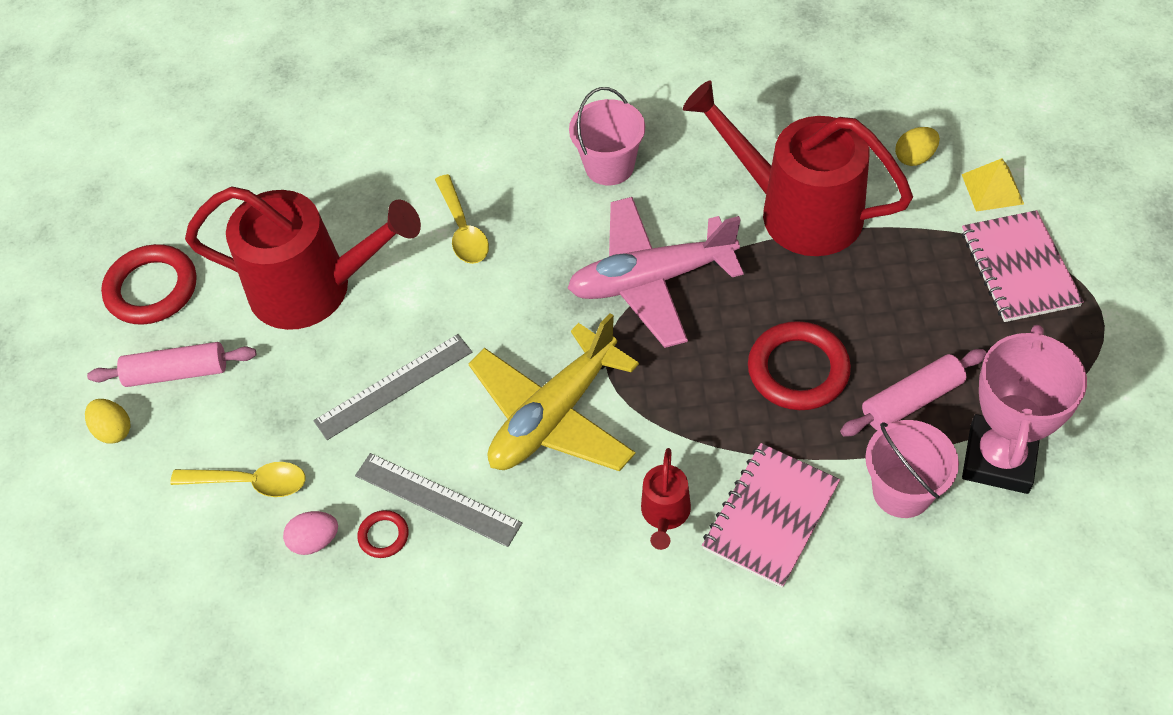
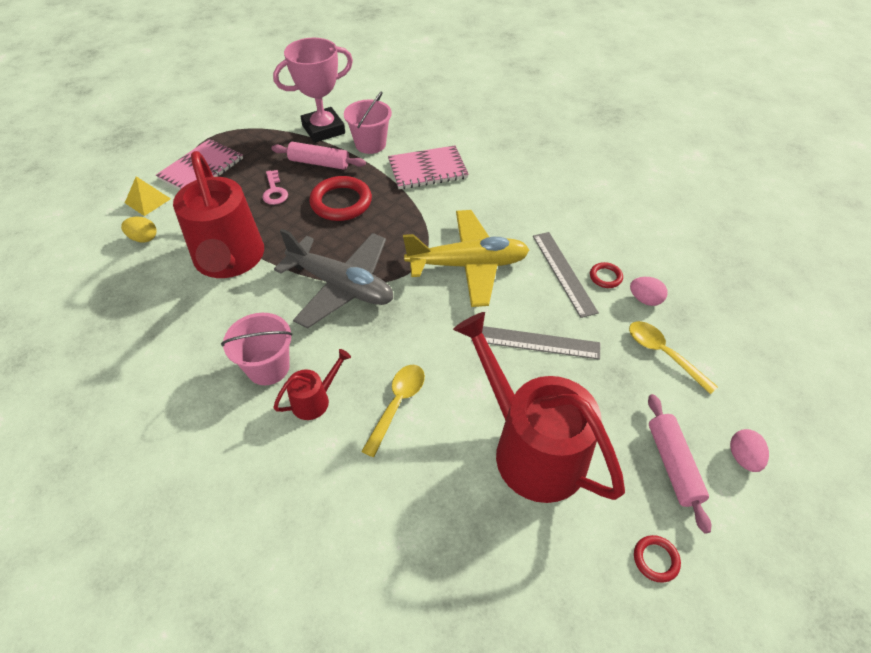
camera: 140 degrees left, 5 degrees down
yellow egg [85,399,131,444] -> pink egg [730,429,769,472]
pink rolling pin [87,342,256,387] -> pink rolling pin turned 45 degrees clockwise [648,394,711,534]
red ring [101,244,196,325] -> red ring [634,535,681,583], size x0.48
pink plane [568,197,743,348] -> grey plane [274,229,393,328]
red watering can [641,448,691,550] -> red watering can moved to [273,349,351,420]
none -> pink key [262,170,288,205]

